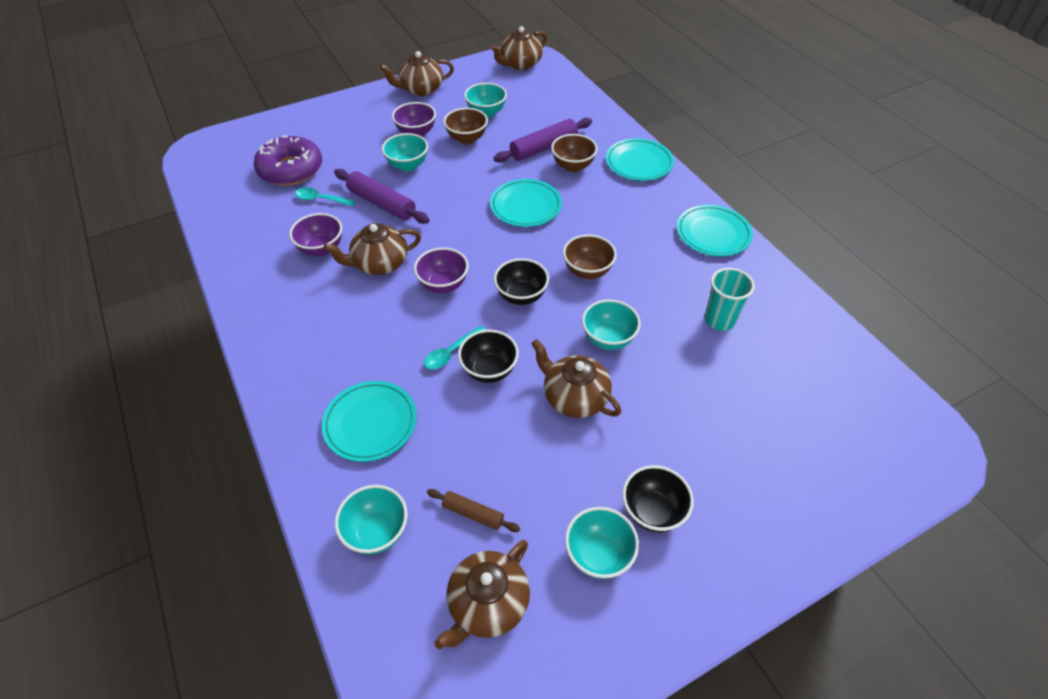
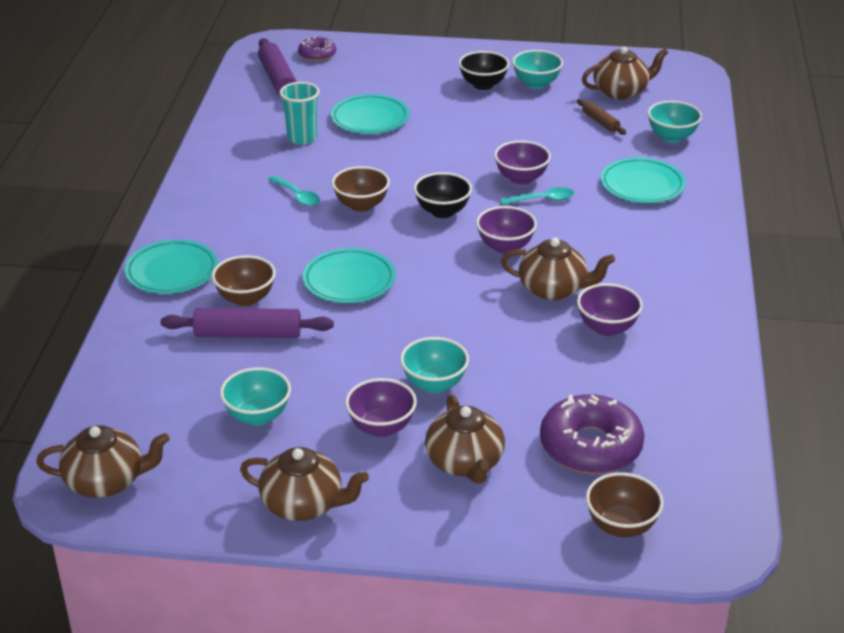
camera: 145 degrees left, 15 degrees down
turquoise spoon [295,188,355,206] -> turquoise spoon moved to [268,175,320,206]
purple rolling pin [334,169,430,224] -> purple rolling pin moved to [258,38,297,95]
brown bowl [443,108,488,144] -> brown bowl moved to [586,472,664,537]
black bowl [458,330,519,383] -> purple bowl [494,140,551,185]
brown teapot [531,339,621,418] -> brown teapot moved to [425,394,505,484]
turquoise bowl [582,300,641,350] -> none
turquoise plate [677,205,753,256] -> turquoise plate moved to [331,94,409,134]
none -> purple donut [298,37,336,61]

